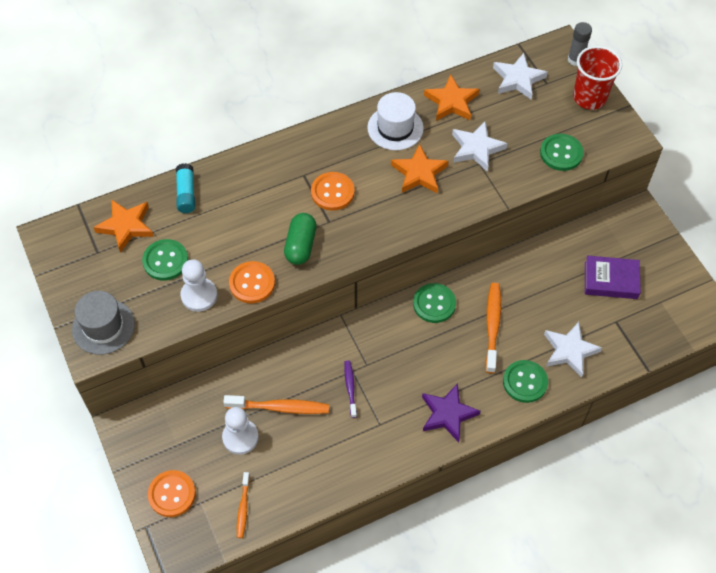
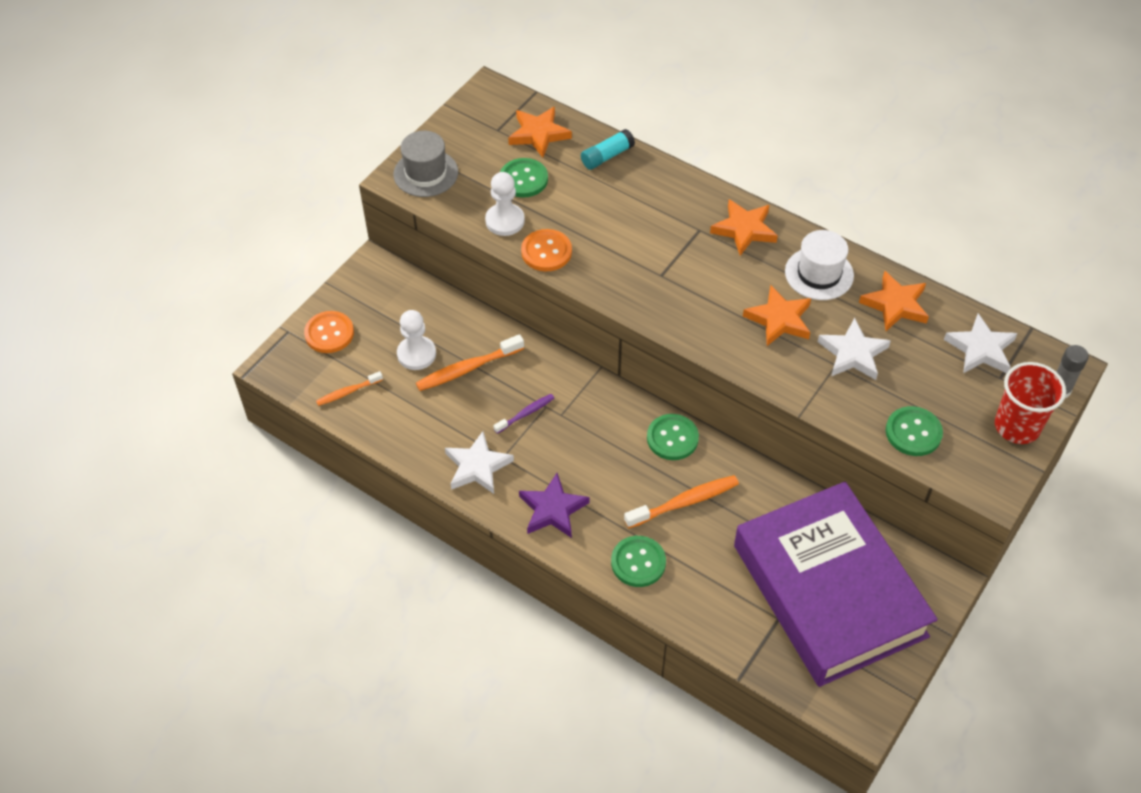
camera: 60 degrees right, 5 degrees down
orange toothbrush [223,395,329,414] -> orange toothbrush turned 90 degrees clockwise [416,334,524,391]
green capsule [284,213,317,265] -> none
orange button [311,172,355,211] -> none
white star [544,322,602,378] -> white star moved to [445,431,514,494]
purple book [585,256,641,299] -> purple book [734,482,938,687], size x2.48
none -> orange star [710,199,778,256]

